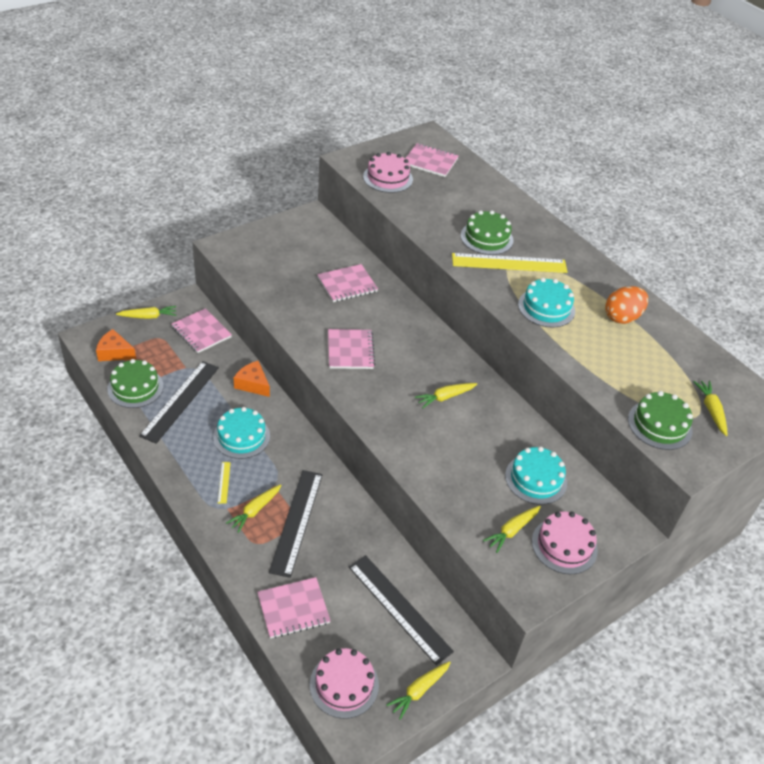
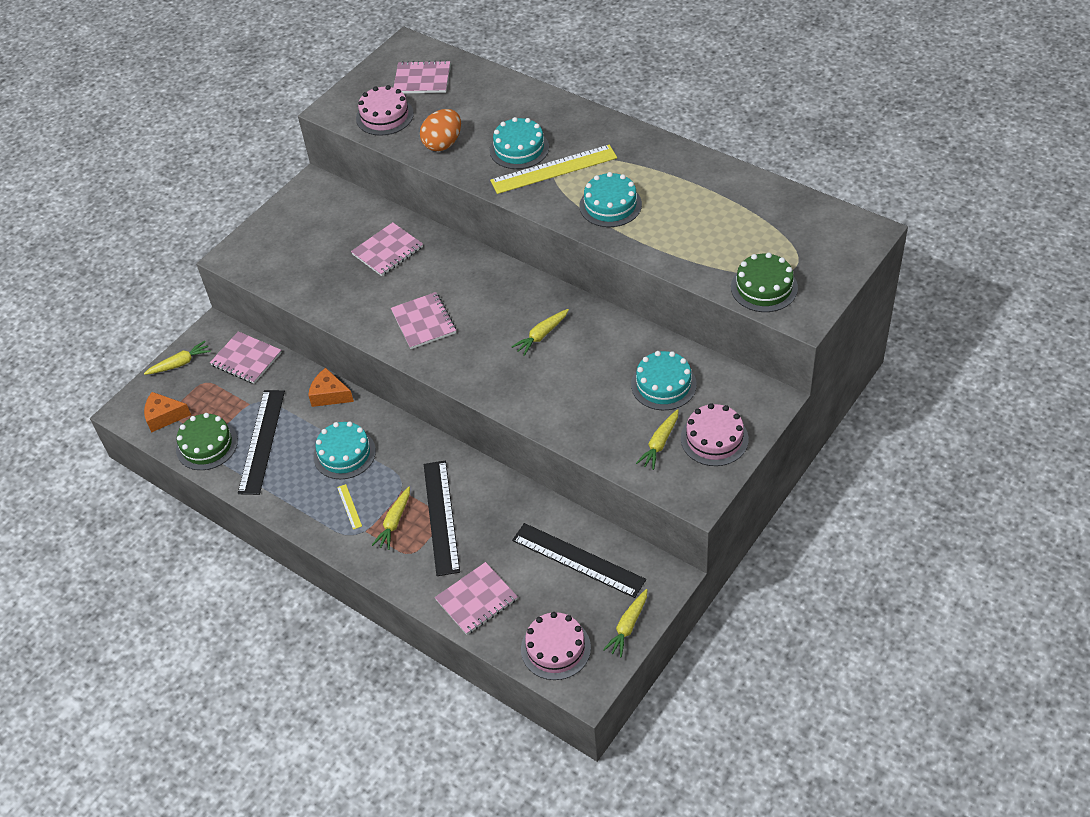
camera: 10 degrees left, 5 degrees up
green cake [461,210,514,255] -> turquoise cake [490,117,549,169]
orange egg [605,286,648,324] -> orange egg moved to [420,109,461,151]
yellow carrot [693,381,728,436] -> none

